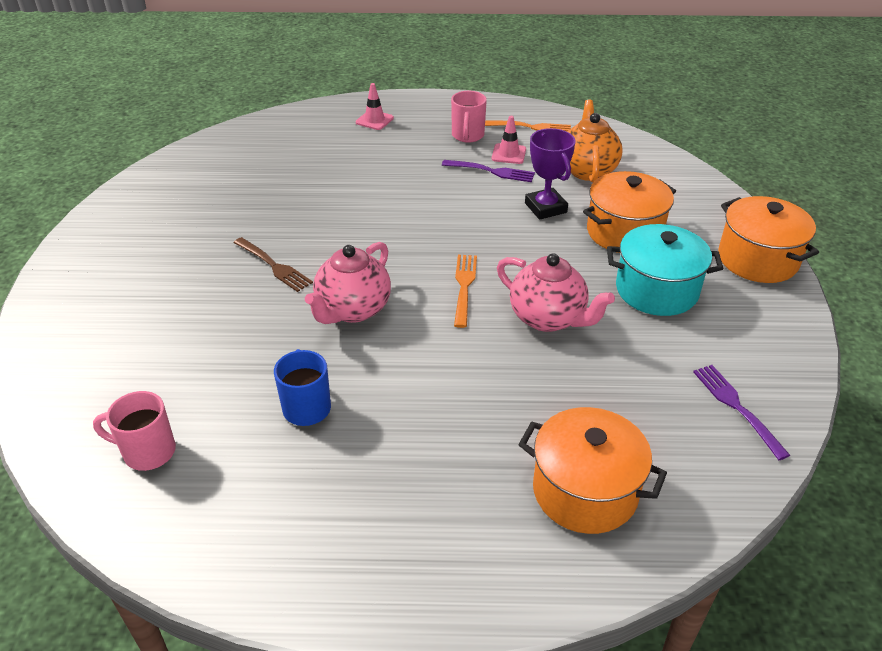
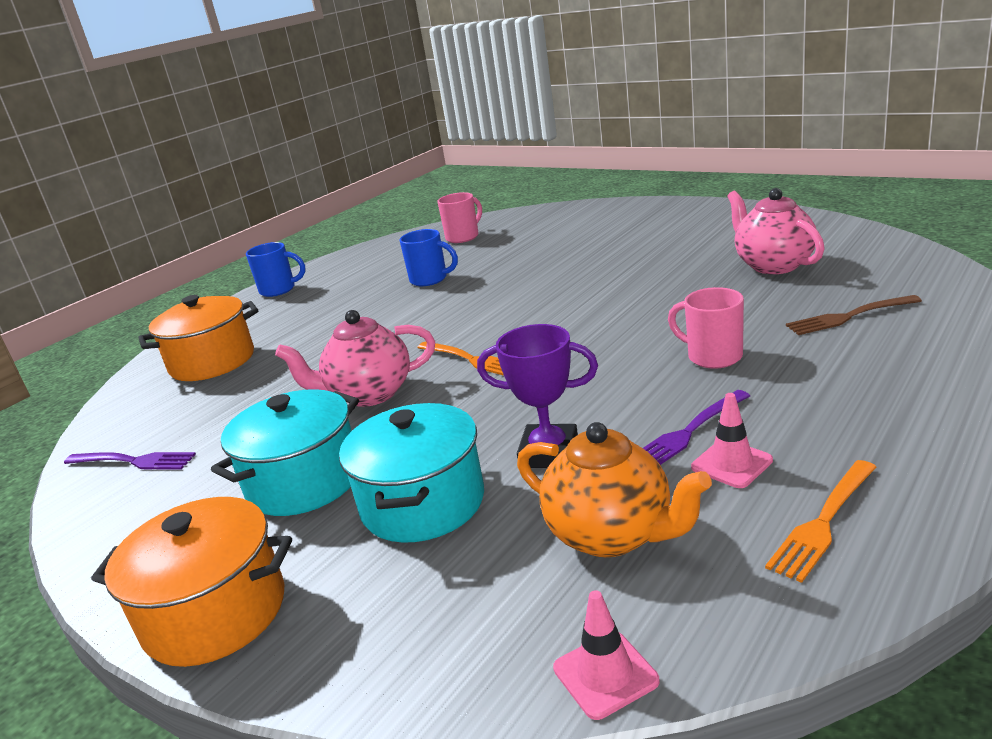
camera: 130 degrees right, 15 degrees down
brown fork [233,237,313,292] -> brown fork moved to [786,295,922,335]
pink teapot [305,242,391,324] -> pink teapot moved to [727,188,825,274]
pink traffic cone [356,83,394,130] -> pink traffic cone moved to [553,590,660,720]
pink mug [451,91,487,143] -> pink mug moved to [668,287,744,369]
orange pot [583,171,676,253] -> turquoise pot [339,403,484,543]
none -> blue mug [246,242,305,297]

